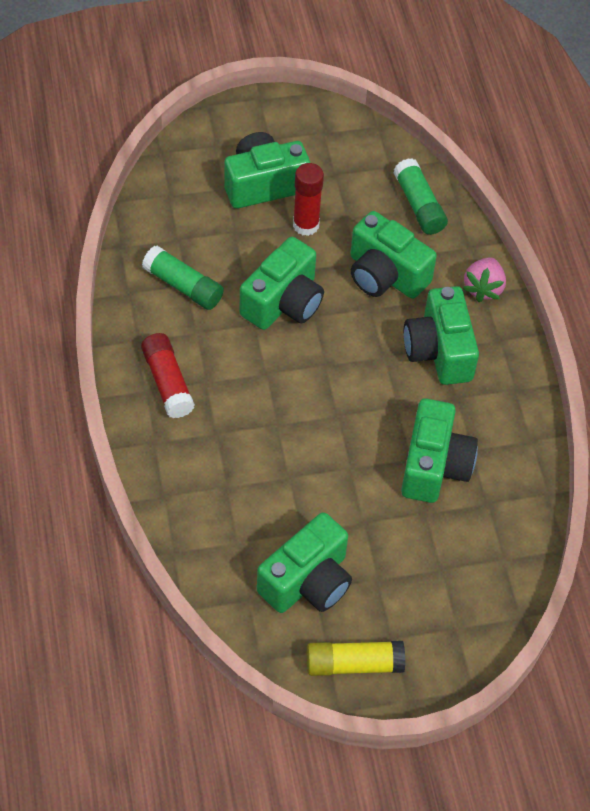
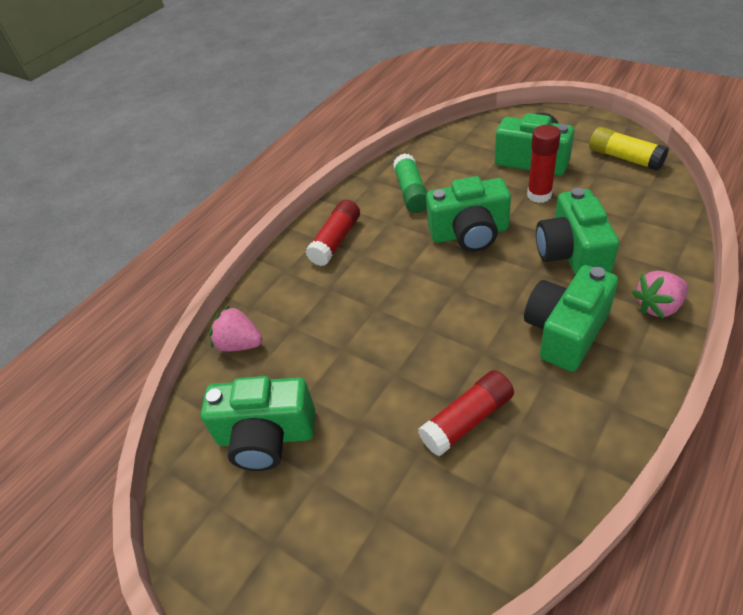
camera: 55 degrees right, 10 degrees down
yellow glue stick [307,641,405,676] -> yellow glue stick moved to [589,127,669,171]
green glue stick [393,158,448,235] -> none
green camera [401,398,478,503] -> red glue stick [418,370,514,456]
none -> pink strawberry [209,305,263,351]

